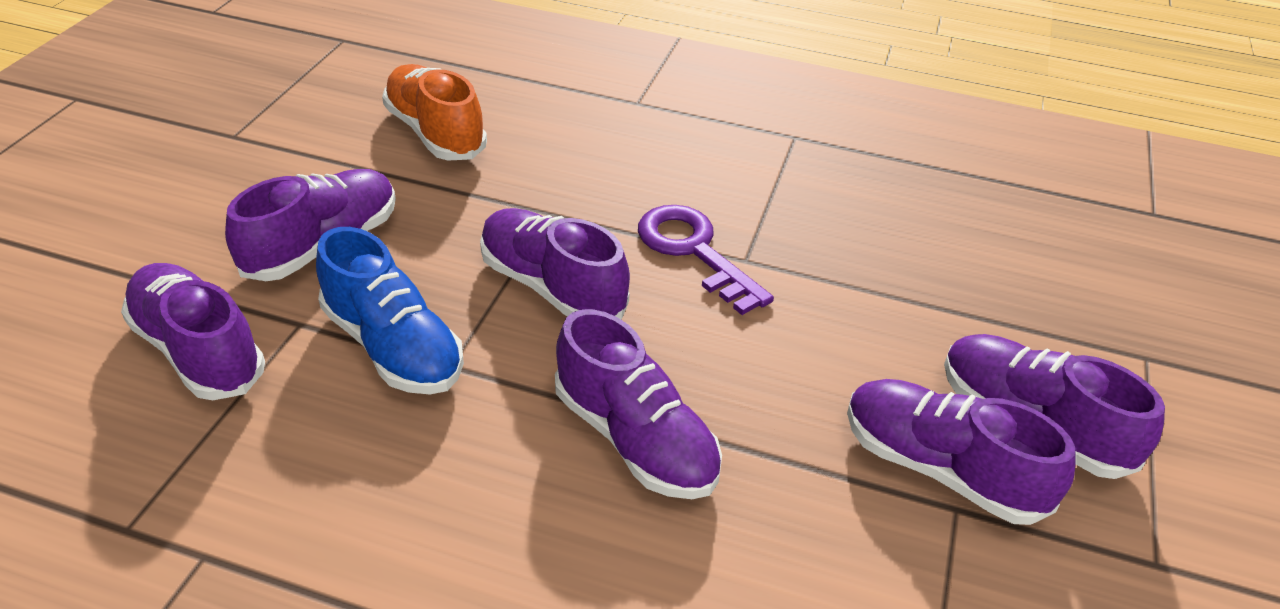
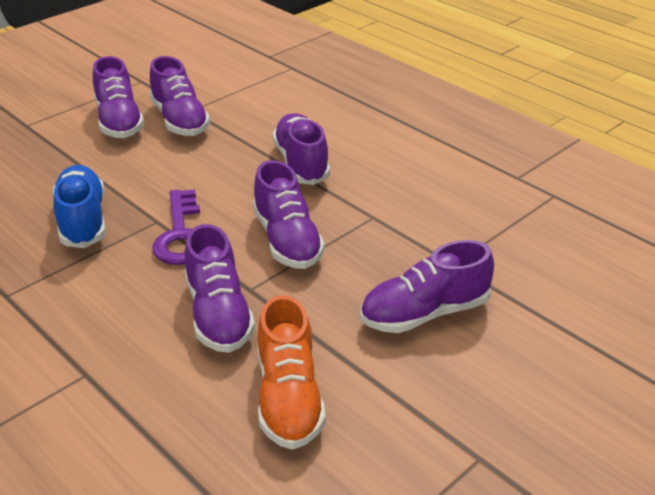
camera: 150 degrees left, 5 degrees down
purple shoe [121,263,265,400] -> purple shoe moved to [184,224,255,353]
blue shoe [316,227,464,394] -> blue shoe moved to [53,165,106,248]

